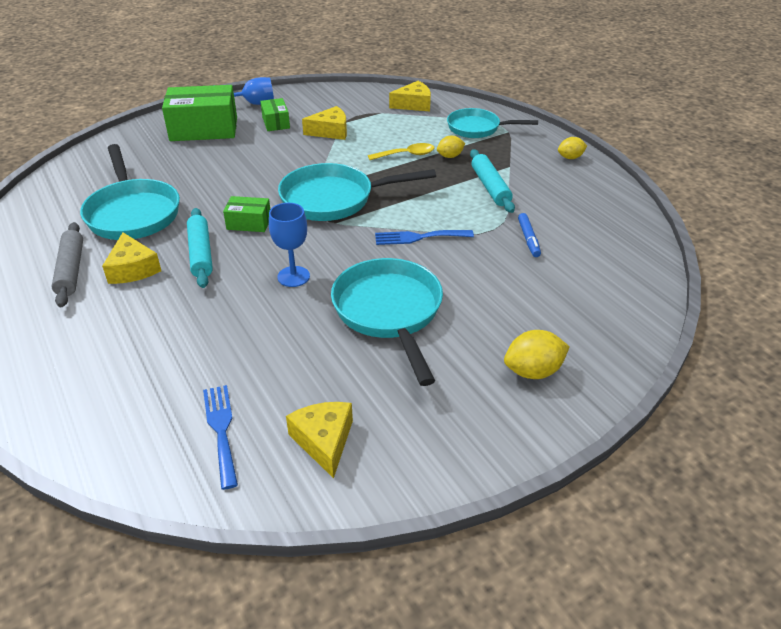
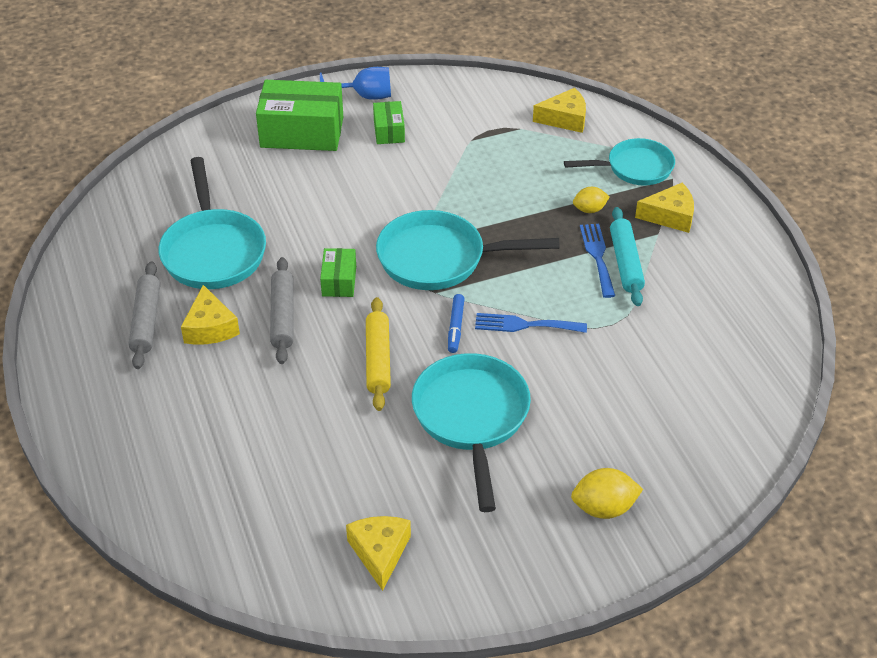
camera: 10 degrees right, 5 degrees up
turquoise rolling pin [187,208,213,288] -> grey rolling pin [270,257,294,364]
blue fork [203,385,238,490] -> blue fork moved to [580,224,615,298]
green box [223,196,270,232] -> green box turned 75 degrees clockwise [320,248,356,297]
blue goblet [269,203,310,287] -> yellow rolling pin [366,297,391,411]
yellow cheese [302,106,347,140] -> yellow cheese moved to [635,183,694,233]
yellow spoon [368,143,434,160] -> none
turquoise pan [447,108,538,138] -> turquoise pan turned 150 degrees clockwise [564,138,675,186]
blue marker [518,213,541,257] -> blue marker moved to [448,294,464,353]
yellow lemon [558,137,587,159] -> none

